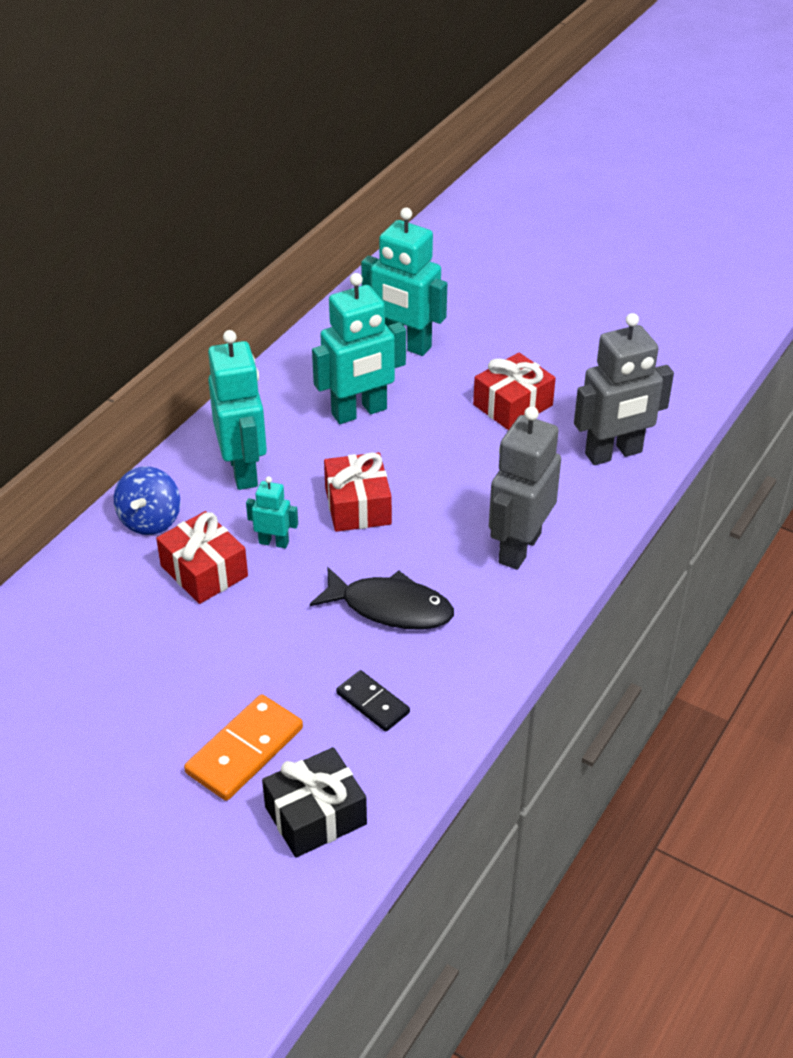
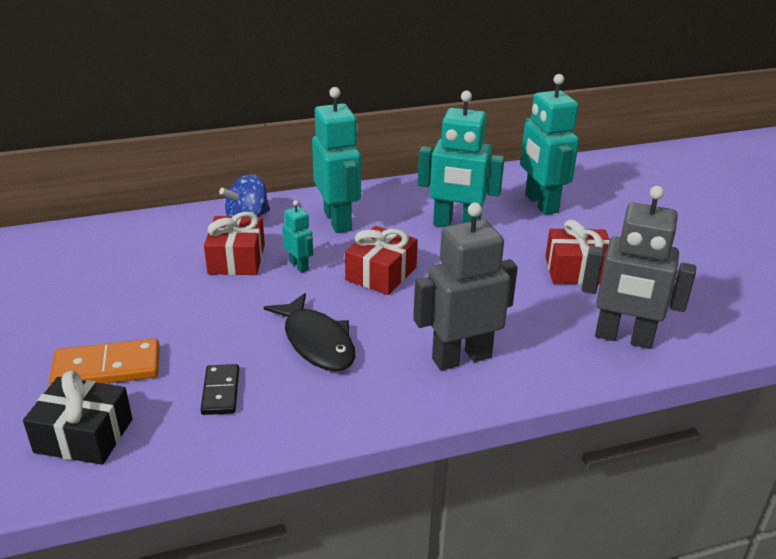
camera: 40 degrees right, 10 degrees down
turquoise robot [208,330,267,490] -> turquoise robot turned 45 degrees counterclockwise [312,87,361,233]

